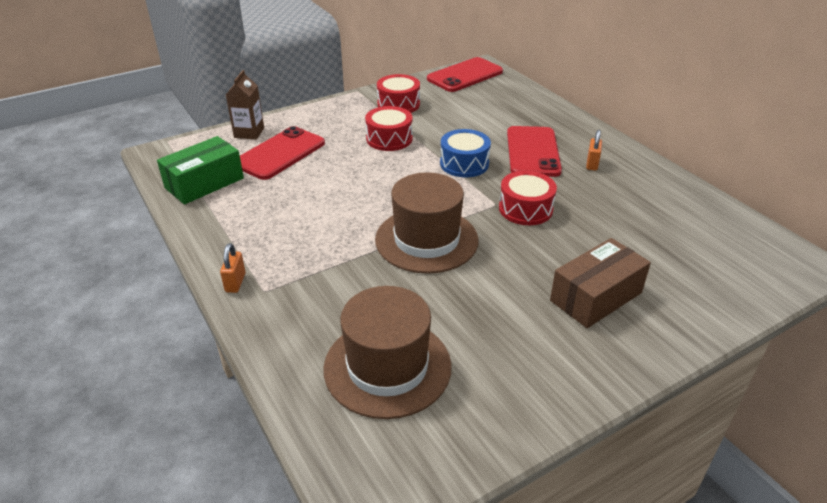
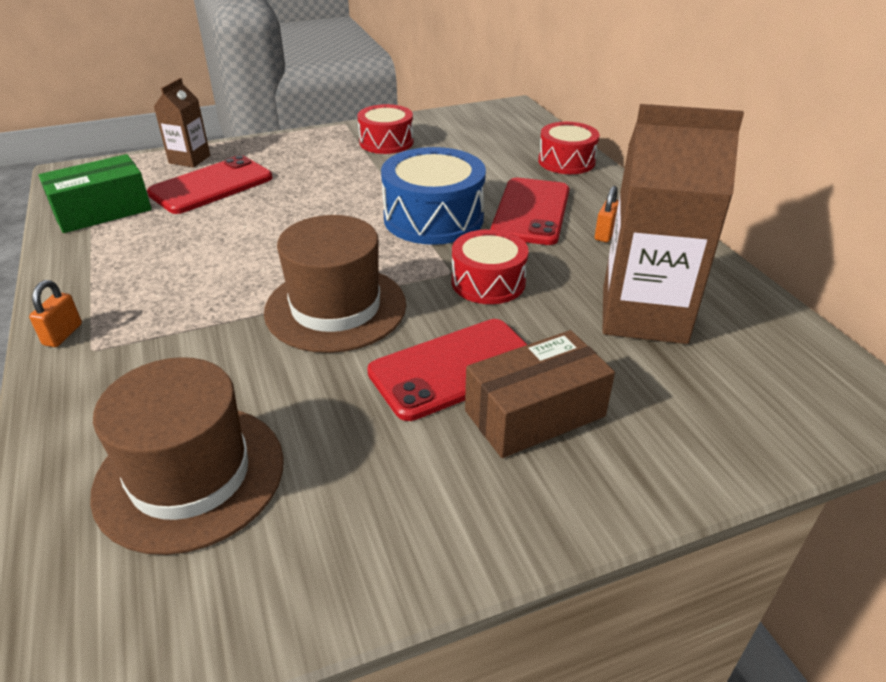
camera: 10 degrees right, 0 degrees up
red drum [365,106,413,151] -> red drum moved to [538,122,600,174]
red phone [427,57,503,92] -> red phone moved to [367,319,528,421]
blue drum [440,129,491,177] -> blue drum [381,147,486,245], size x1.54
none -> brown carton [602,104,744,344]

